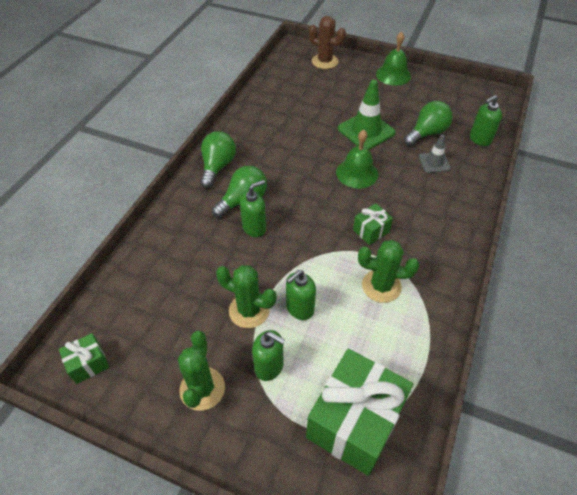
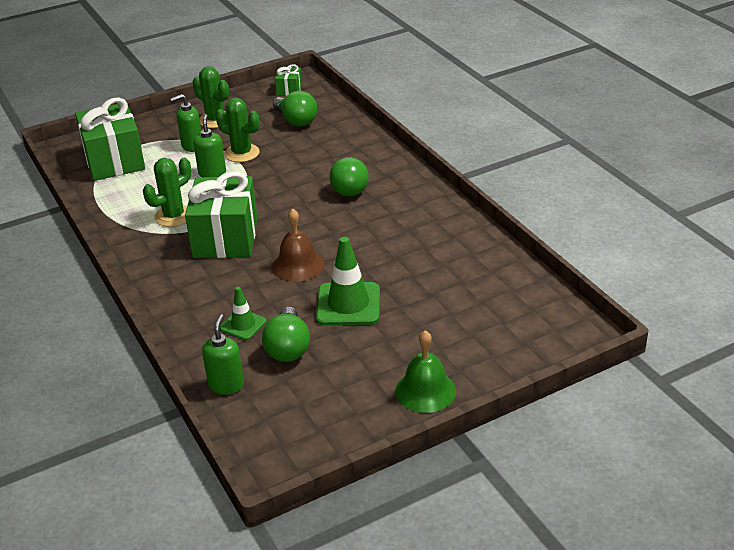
camera: 130 degrees right, 15 degrees down
green light bulb [200,131,236,188] -> green light bulb moved to [273,91,317,127]
green cactus [216,265,276,328] -> green cactus turned 60 degrees clockwise [216,98,260,162]
green soap dispenser [240,180,266,237] -> none
brown cactus [309,16,346,69] -> none
green bell [336,130,378,188] -> brown bell [272,208,324,282]
green gift [353,204,393,245] -> green gift [185,171,258,258], size x2.18
grey traffic cone [419,134,451,173] -> green traffic cone [220,287,267,340]

